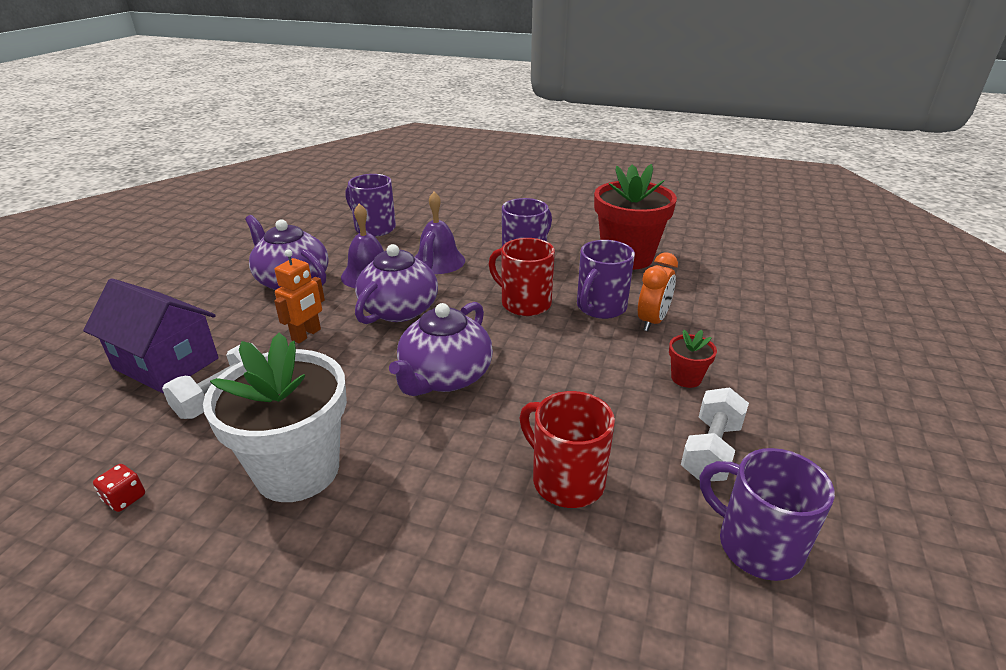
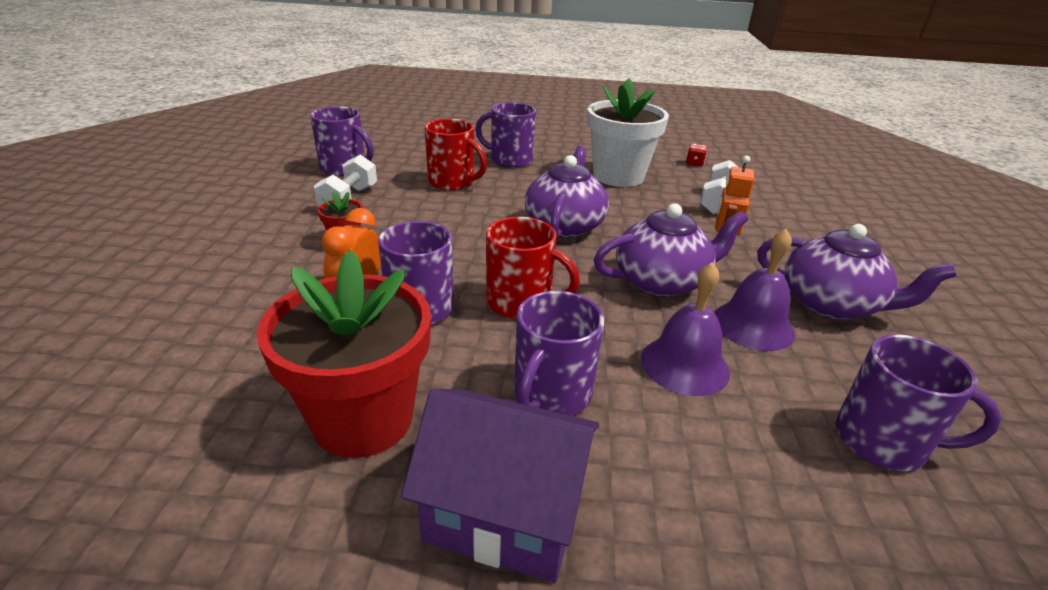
camera: 165 degrees right, 0 degrees up
purple house [83,278,219,393] -> purple house moved to [401,389,599,583]
purple teapot [355,231,438,324] -> purple teapot turned 120 degrees counterclockwise [594,203,748,297]
none -> purple mug [475,102,536,168]

